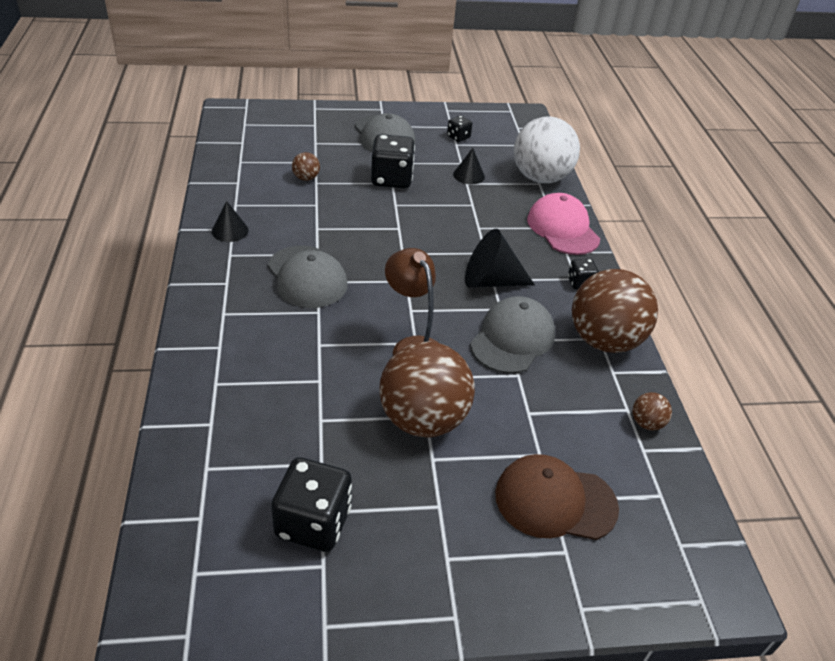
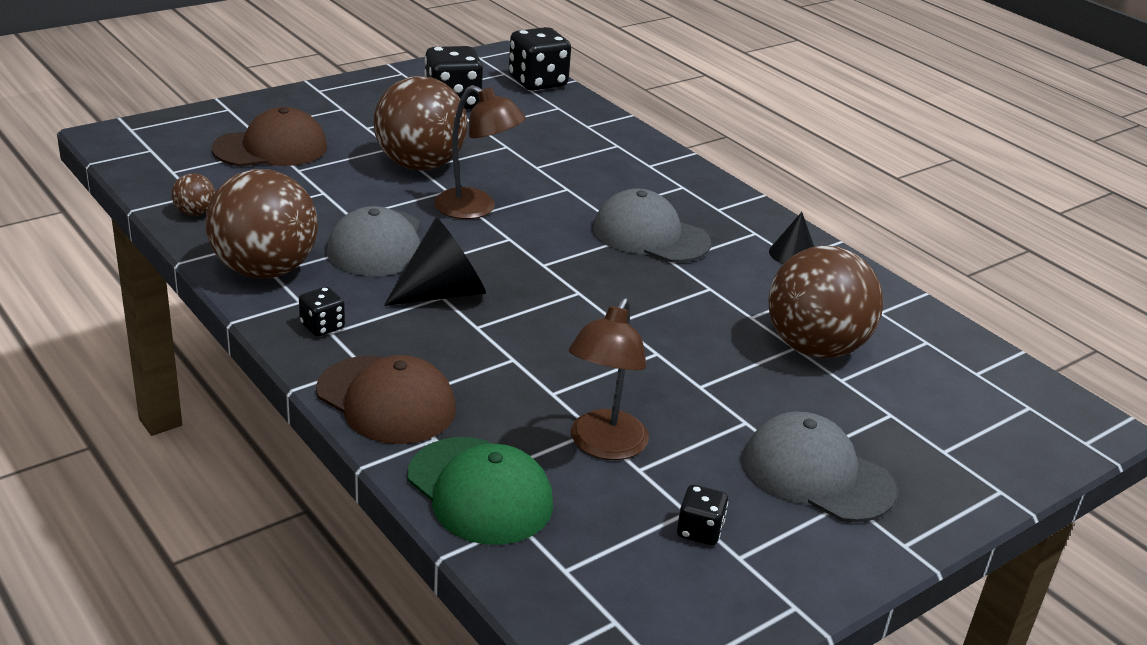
camera: 150 degrees right, 10 degrees down
brown ball [292,152,320,181] -> brown ball [768,246,883,359], size x2.40
black dice [371,134,415,188] -> black dice moved to [509,27,571,91]
black cone [453,148,485,184] -> brown lamp [569,298,649,460]
white ball [514,116,580,183] -> green cap [408,437,553,545]
pink cap [527,193,600,255] -> brown cap [316,355,456,444]

